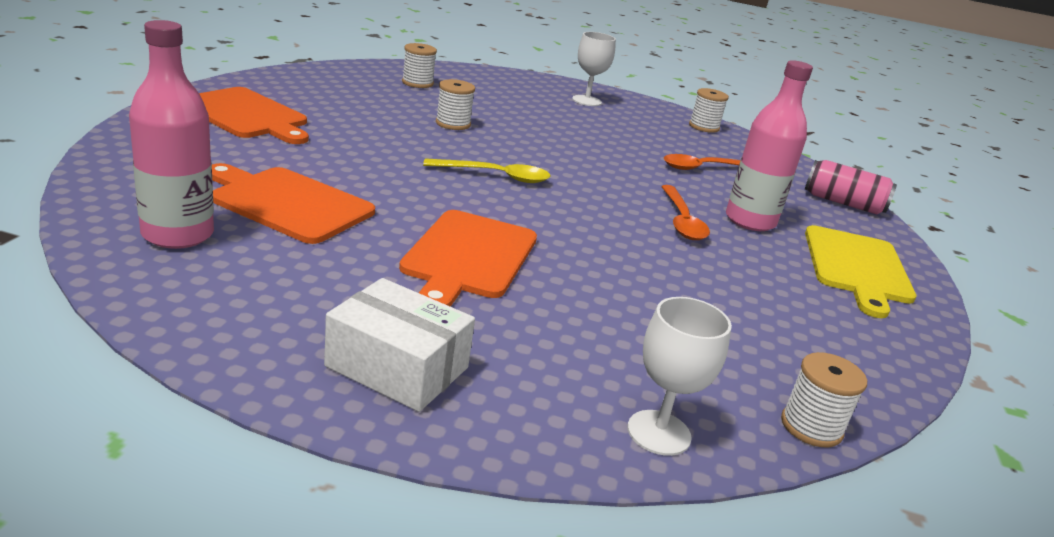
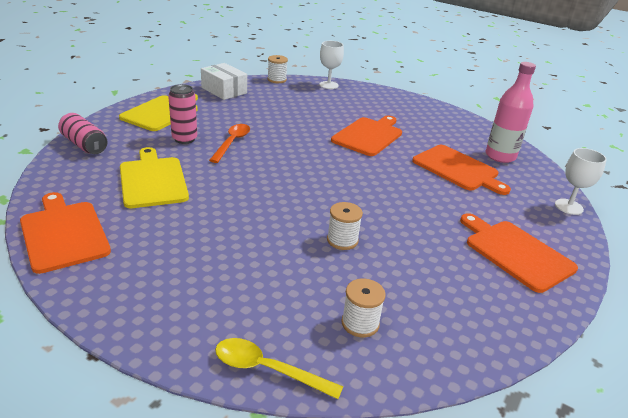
camera: 160 degrees left, 5 degrees up
white box [324,278,475,412] -> white box moved to [201,63,247,100]
yellow spoon [423,158,551,183] -> yellow spoon moved to [215,338,343,399]
white goblet [572,32,616,106] -> white goblet moved to [555,148,607,215]
orange spoon [663,154,741,170] -> yellow cutting board [120,147,189,208]
white spool [689,88,729,133] -> orange cutting board [20,192,111,274]
pink bottle [726,60,813,231] -> pink can [168,84,197,144]

